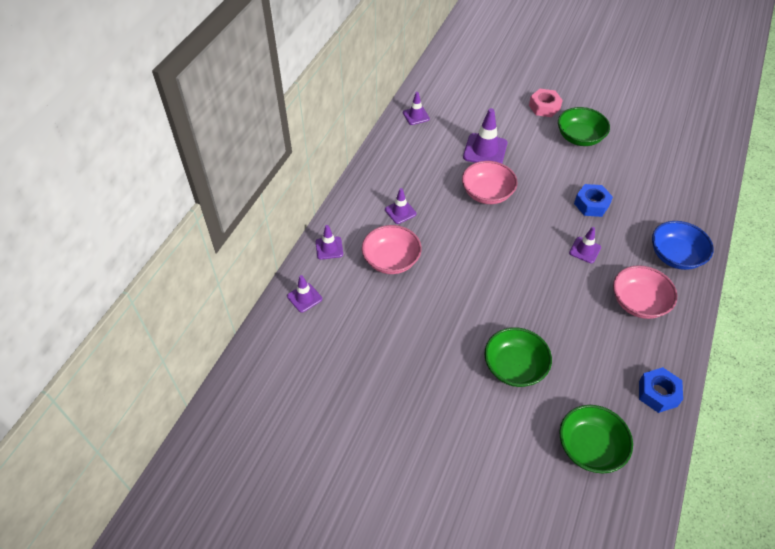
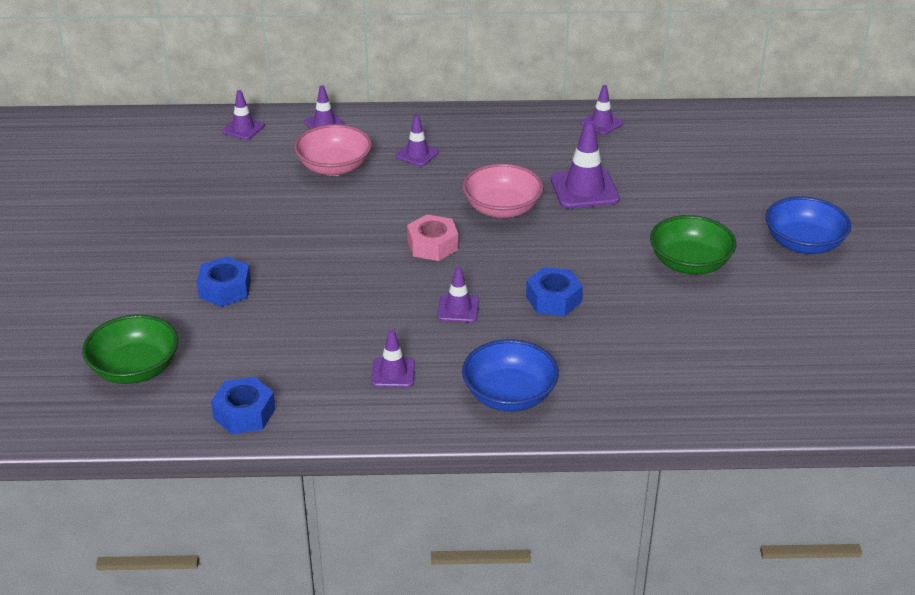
camera: 65 degrees right, 15 degrees down
green bowl [484,327,552,387] -> blue nut [197,256,251,307]
pink nut [529,89,563,117] -> pink nut moved to [407,214,458,261]
pink bowl [613,265,677,319] -> purple traffic cone [371,329,415,388]
none -> blue bowl [766,196,851,254]

